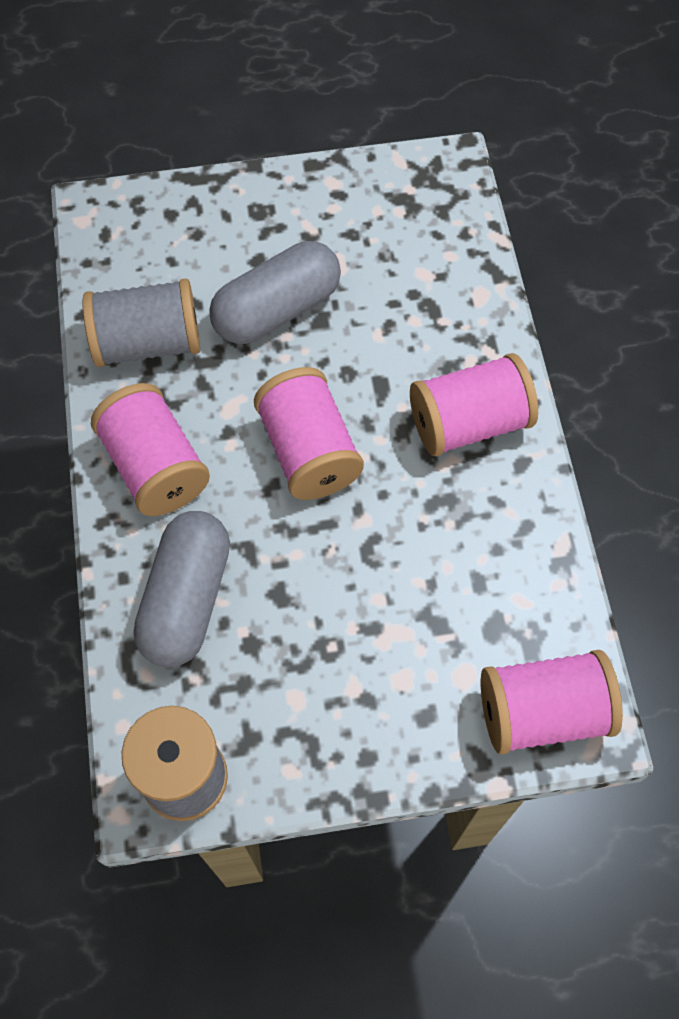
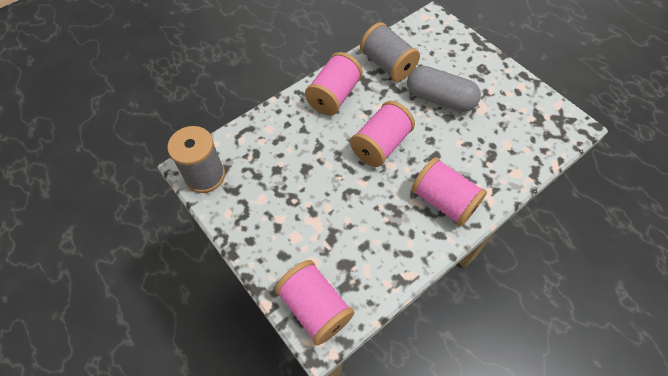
camera: 60 degrees right, 5 degrees down
grey capsule [133,511,230,667] -> none

